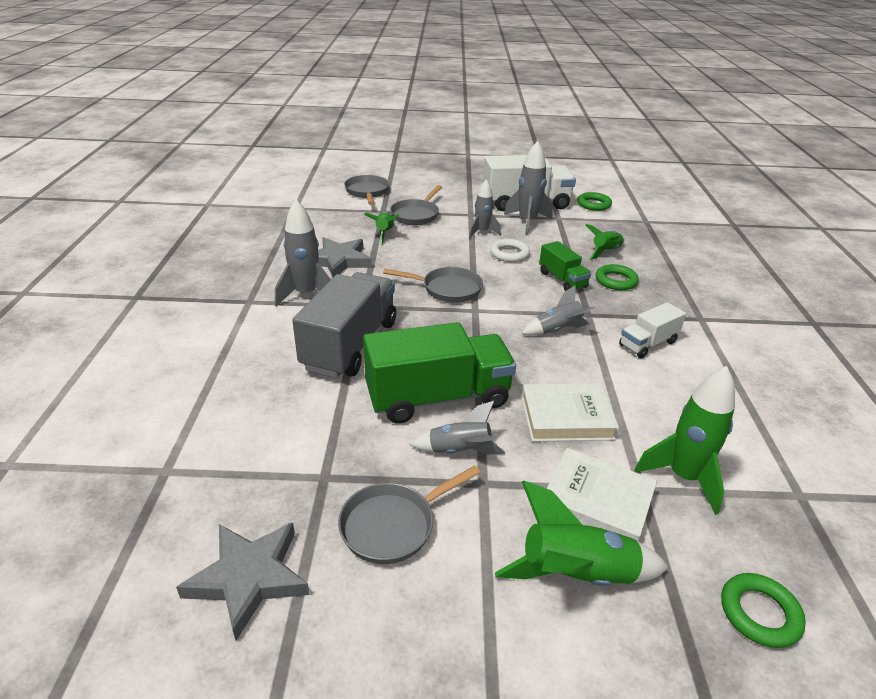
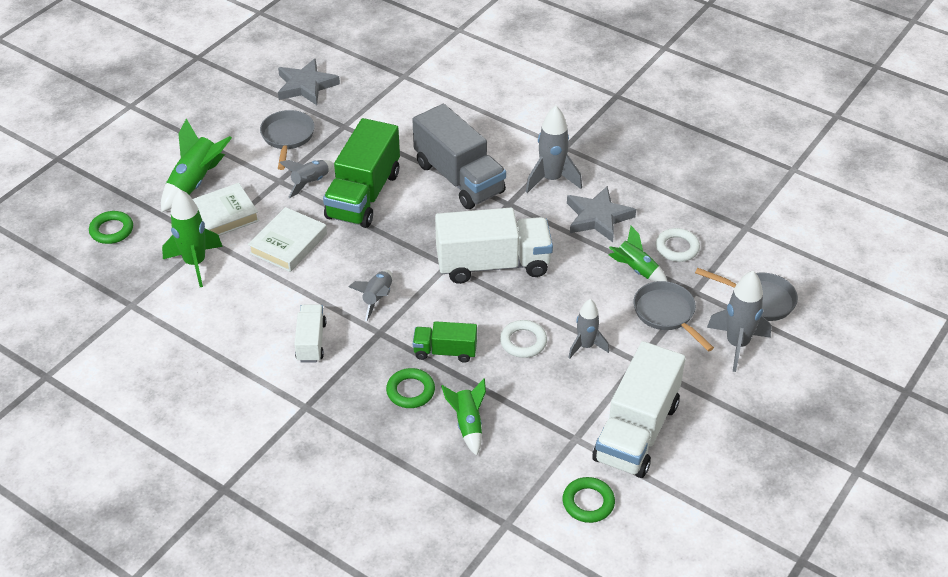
camera: 125 degrees right, 10 degrees up
grey pan [383,267,483,303] -> white truck [435,208,553,284]
grey rocket [504,141,553,235] -> grey rocket moved to [707,271,771,372]
none -> white ring [656,228,700,262]

